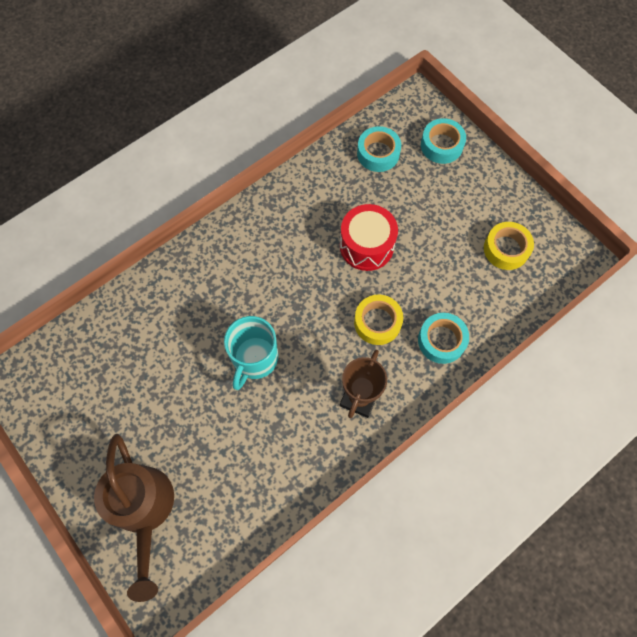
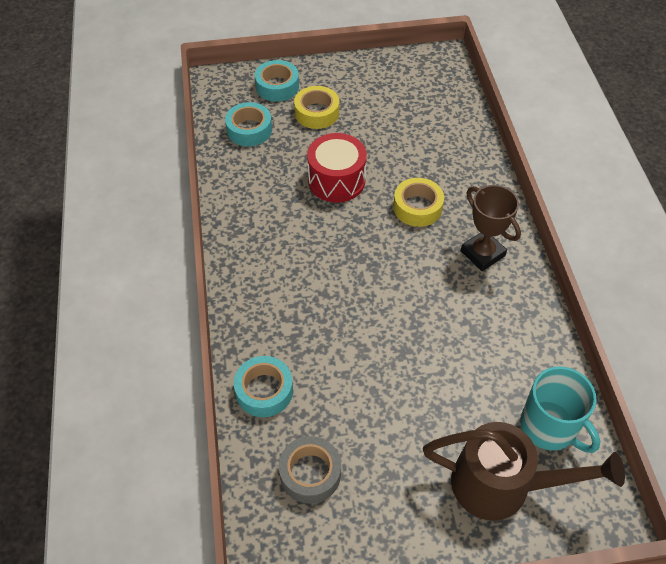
camera: 60 degrees left, 15 degrees down
turquoise mug [224,316,278,390] -> turquoise mug moved to [520,366,600,453]
turquoise tape [418,313,469,364] -> turquoise tape moved to [234,356,293,417]
yellow tape [484,222,534,270] -> yellow tape moved to [294,86,339,129]
none -> grey tape [279,436,341,504]

